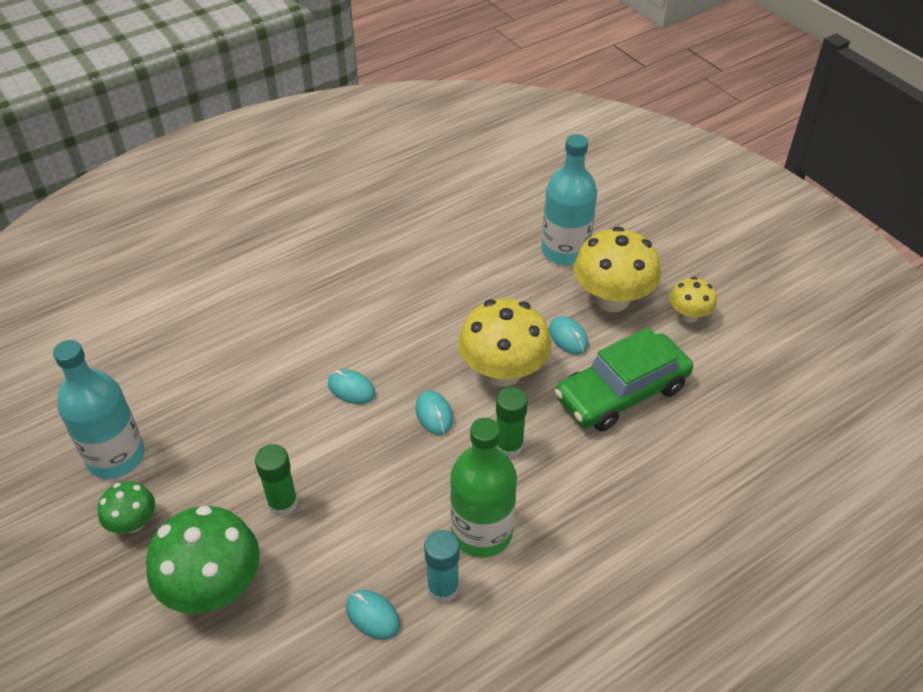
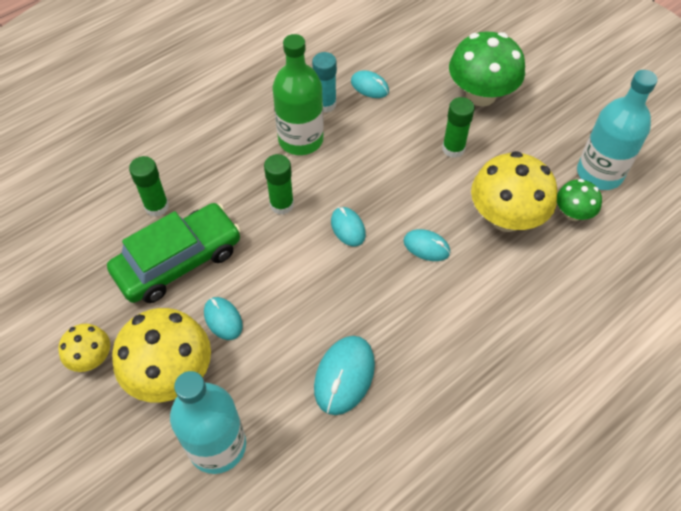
camera: 175 degrees right, 10 degrees up
green mushroom [98,481,155,534] -> green mushroom moved to [557,179,602,221]
yellow mushroom [458,299,551,387] -> yellow mushroom moved to [471,151,557,232]
none -> green glue stick [129,156,169,217]
none -> turquoise mouse [314,336,375,415]

